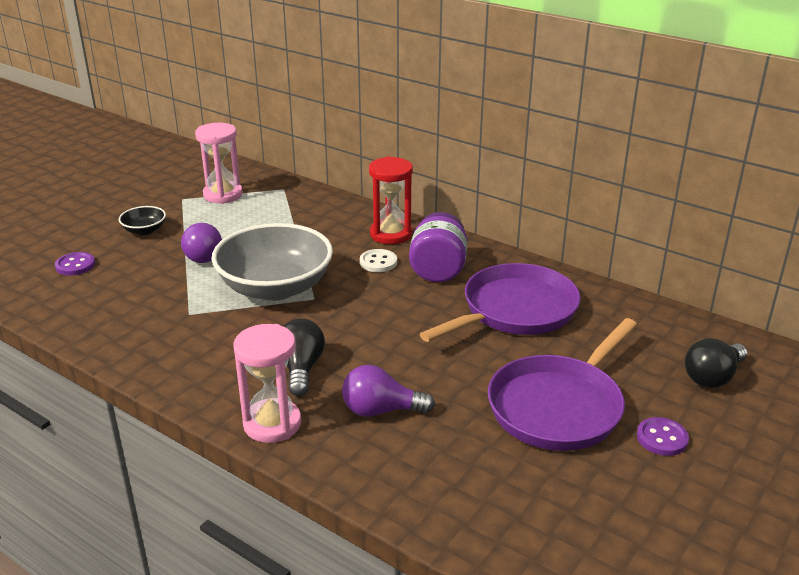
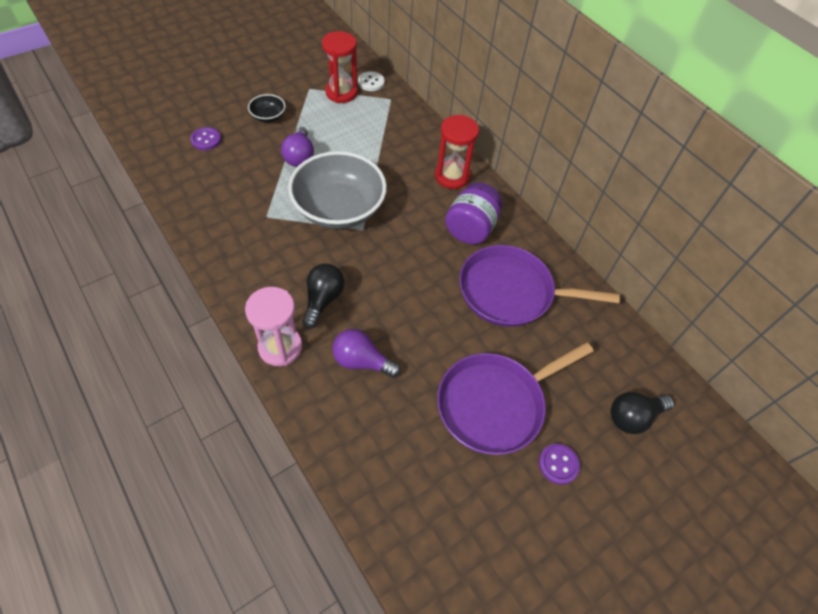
camera: 15 degrees right, 25 degrees up
pink hourglass [195,123,243,204] -> red hourglass [322,31,358,103]
white button [360,249,397,272] -> white button moved to [358,71,385,91]
purple pan [420,263,581,342] -> purple pan turned 150 degrees counterclockwise [459,245,620,327]

